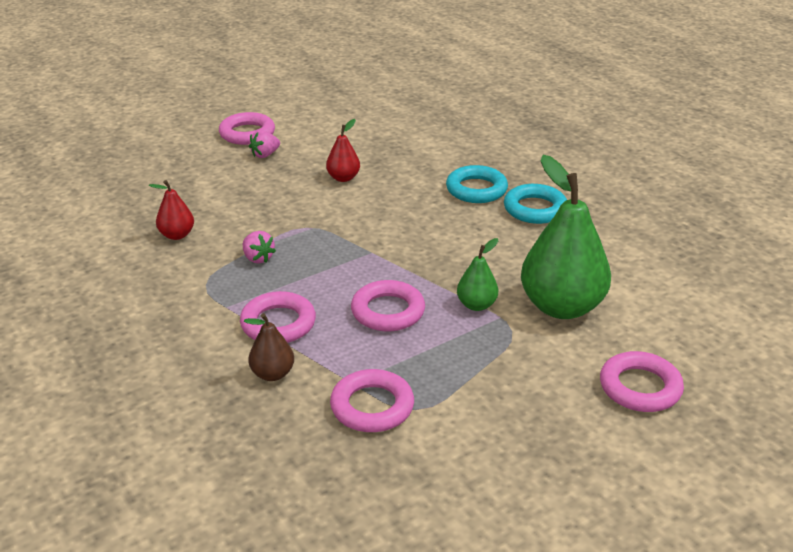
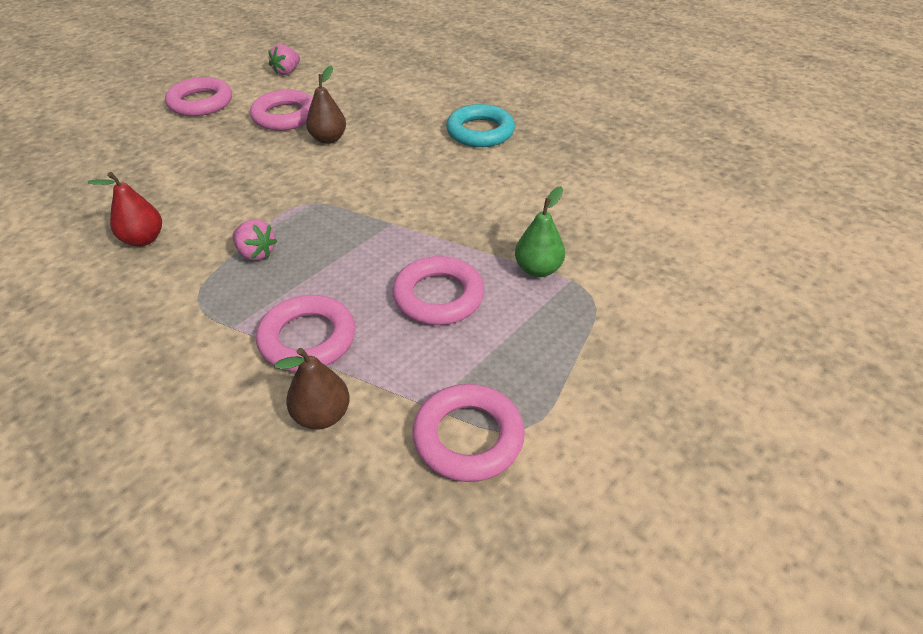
camera: 15 degrees left, 10 degrees up
pink strawberry [249,130,280,158] -> pink strawberry moved to [268,44,300,75]
red pear [326,119,360,182] -> brown pear [306,66,346,144]
turquoise ring [504,184,567,224] -> none
green pear [521,155,611,319] -> none
pink ring [600,351,684,412] -> pink ring moved to [250,90,313,131]

